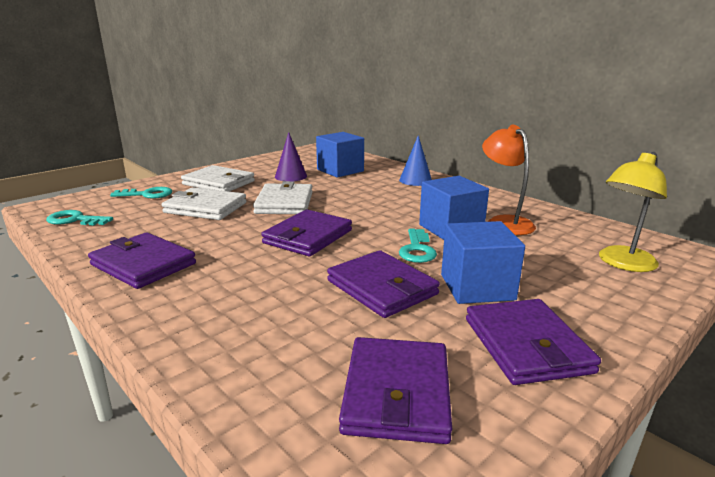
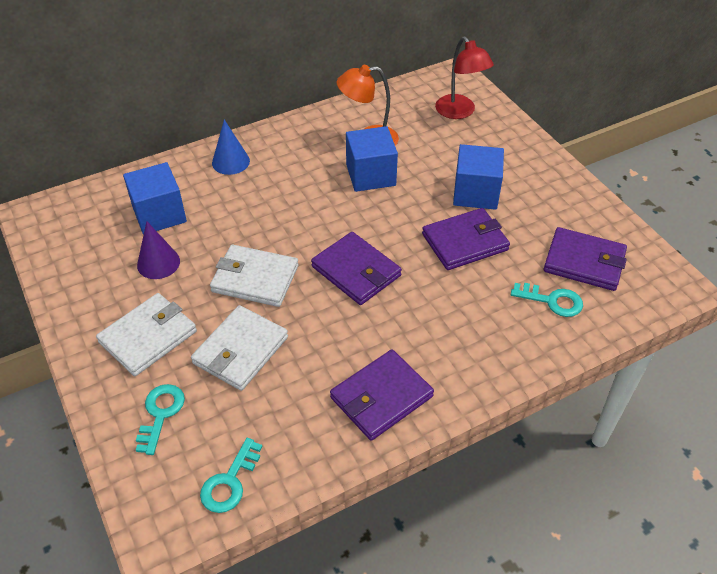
camera: 75 degrees left, 25 degrees up
turquoise key [399,229,437,263] -> turquoise key moved to [511,283,583,317]
purple wallet [466,299,601,385] -> none
yellow lamp [599,152,667,272] -> red lamp [435,36,494,119]

